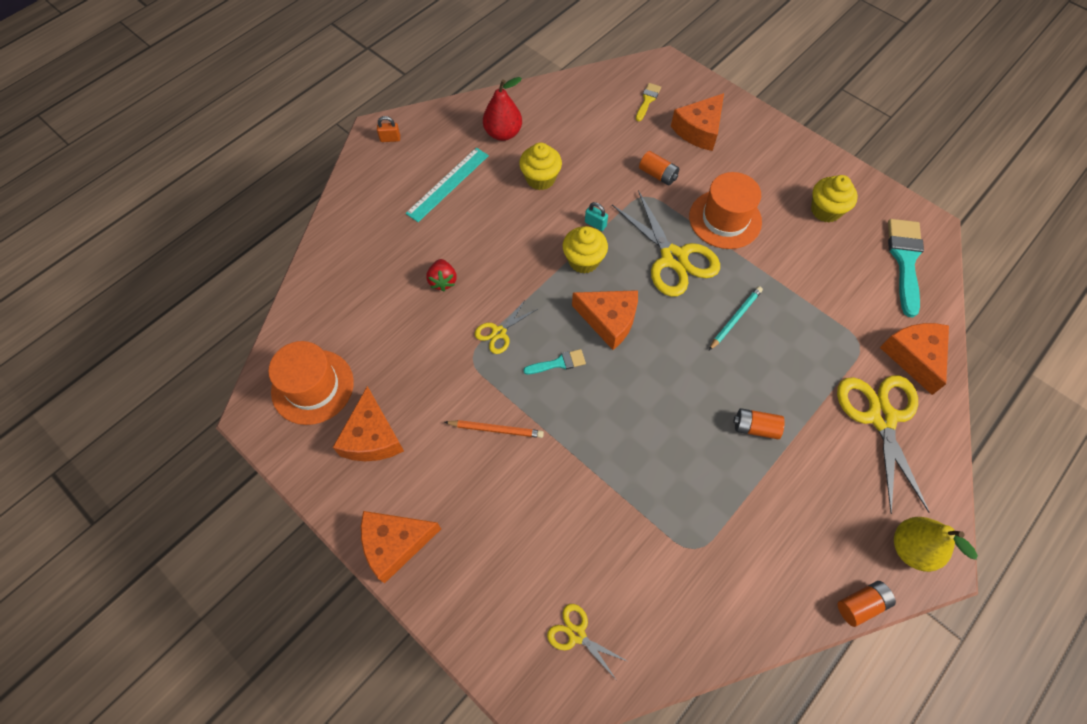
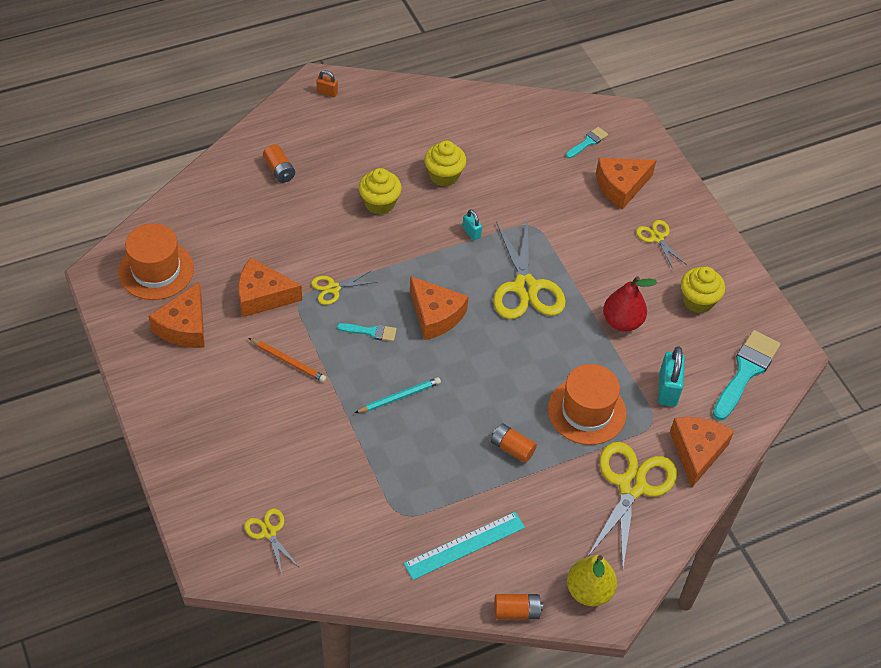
camera: 20 degrees right, 10 degrees down
orange cheese [361,511,441,583] -> orange cheese moved to [238,258,302,317]
turquoise ruler [406,148,489,222] -> turquoise ruler moved to [404,512,525,580]
red strawberry [426,259,457,291] -> none
red pear [483,77,522,141] -> red pear moved to [603,276,657,332]
yellow cupcake [563,226,608,274] -> yellow cupcake moved to [359,168,402,215]
yellow brush [636,83,661,121] -> turquoise brush [566,127,608,158]
orange battery [639,151,680,185] -> orange battery moved to [263,144,295,183]
orange hat [689,172,762,249] -> orange hat moved to [548,364,626,445]
turquoise pencil [709,286,763,350] -> turquoise pencil moved to [355,377,441,413]
none -> yellow scissors [636,220,687,269]
none -> turquoise padlock [658,347,685,407]

